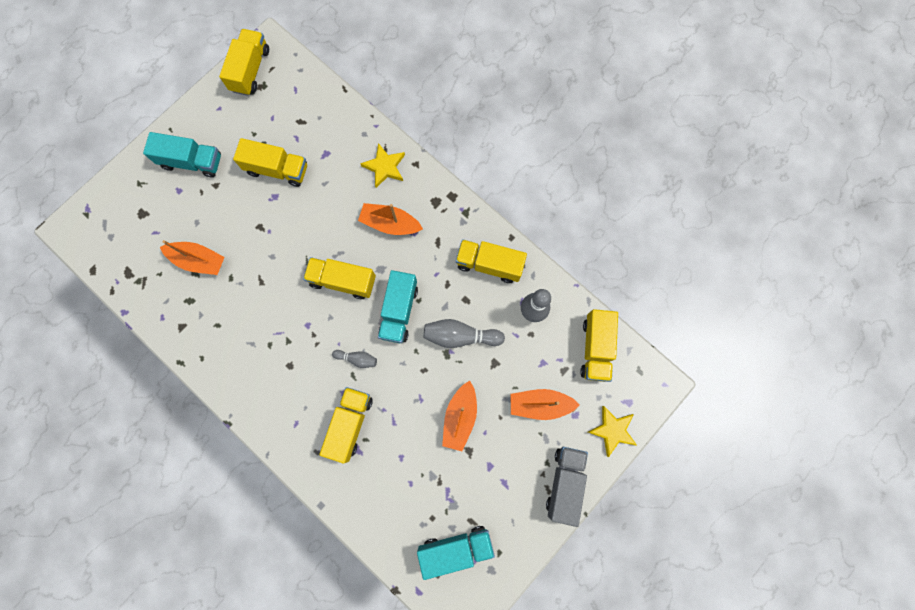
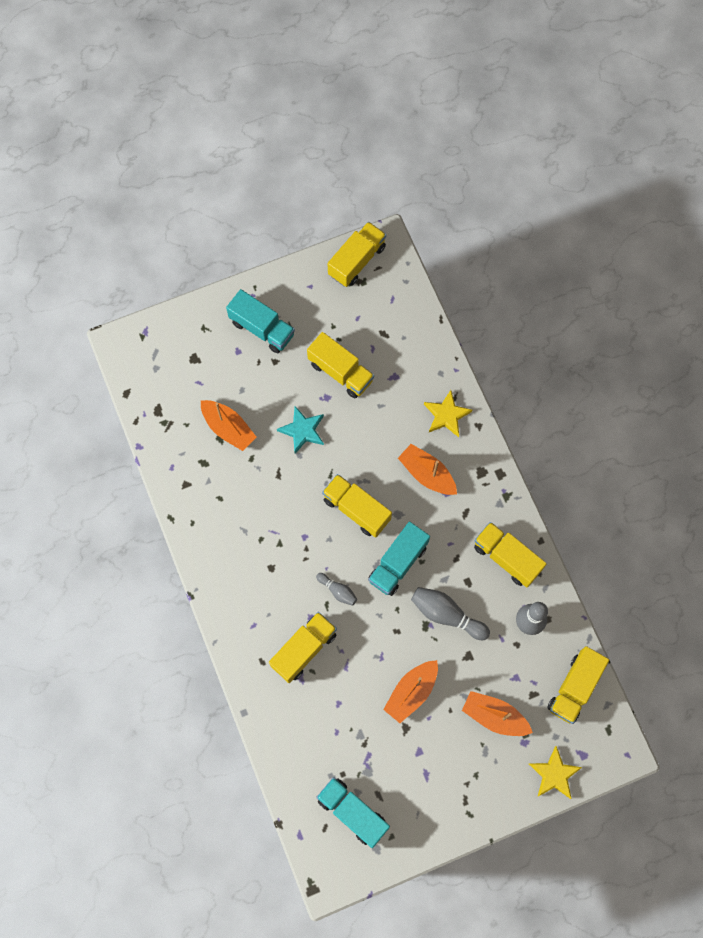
camera: 25 degrees right, 5 degrees down
turquoise truck [417,526,495,580] -> turquoise truck turned 150 degrees counterclockwise [316,777,390,848]
grey truck [546,447,588,527] -> none
none -> turquoise star [277,406,324,454]

